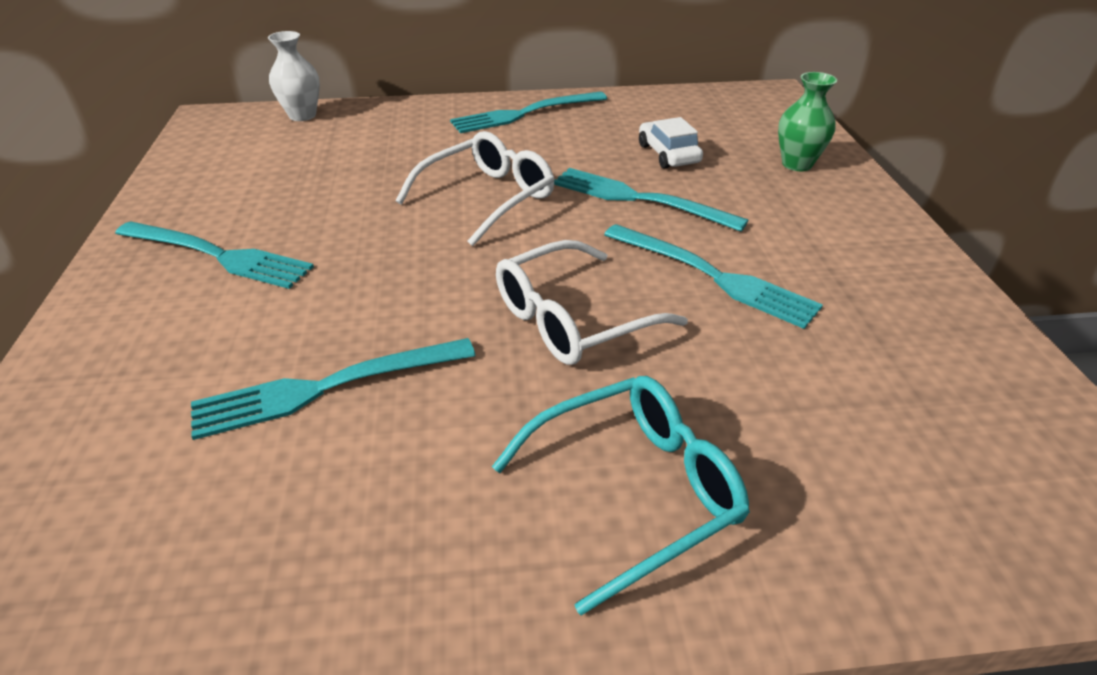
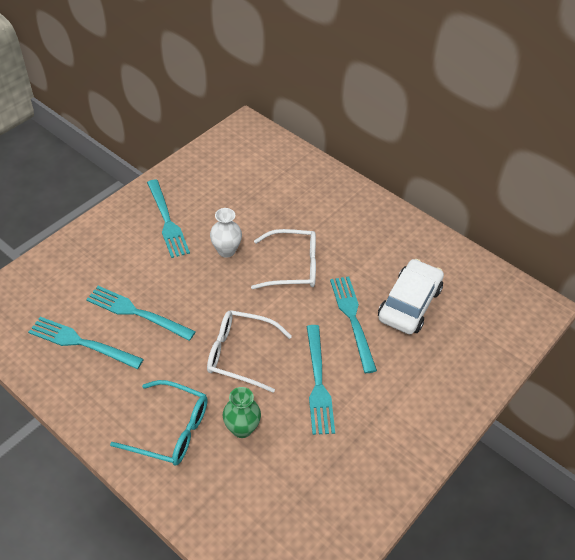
camera: 45 degrees right, 10 degrees up
white vase [268,31,320,121] -> white vase moved to [210,208,242,258]
turquoise fork [450,92,607,133] -> turquoise fork moved to [28,317,144,369]
white car [639,117,703,169] -> white car [378,259,444,334], size x1.69
green vase [778,72,837,171] -> green vase moved to [223,387,261,438]

